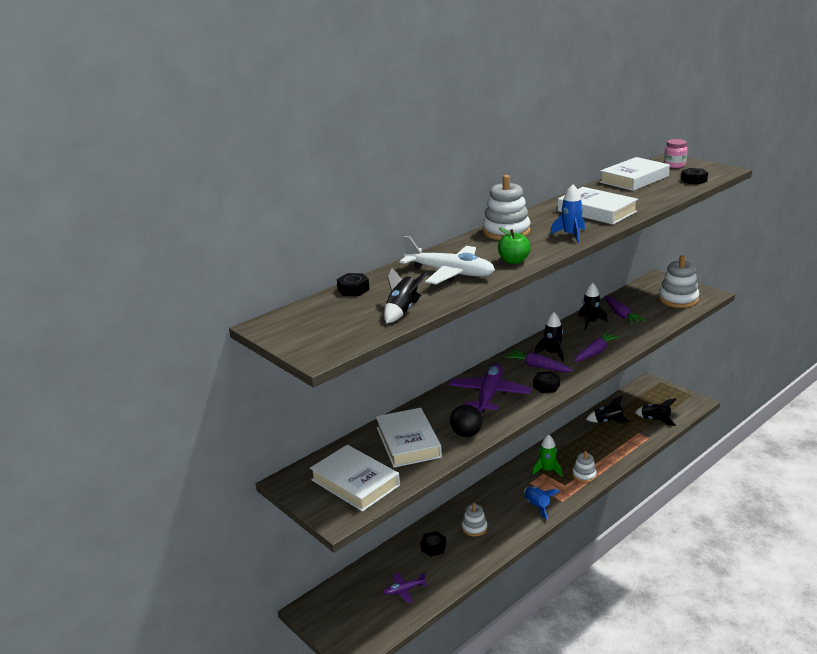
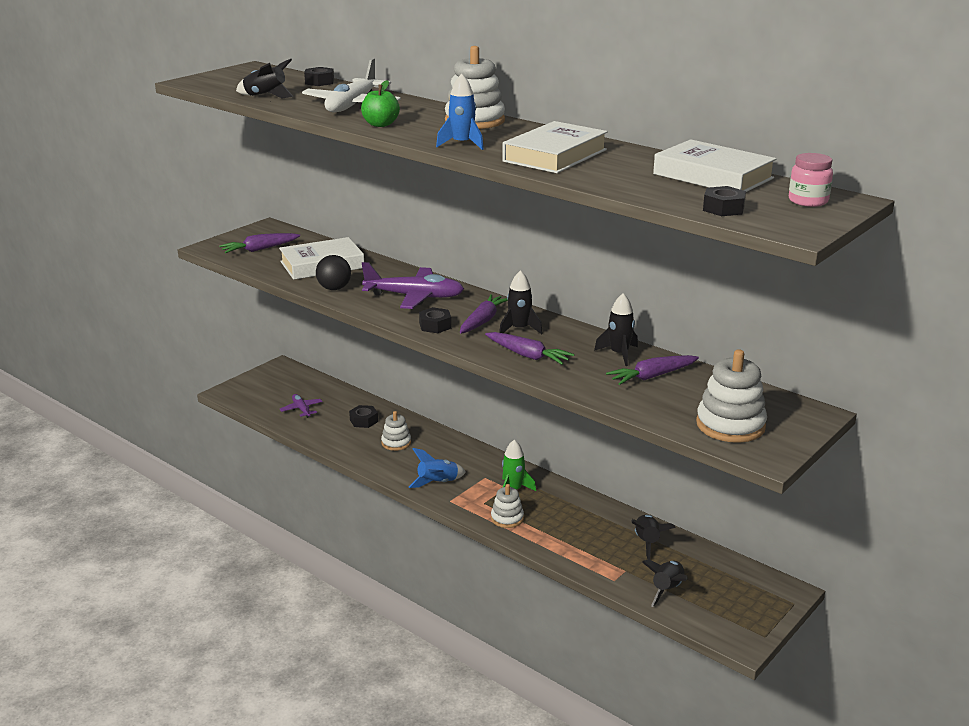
camera: 80 degrees right, 0 degrees up
white book [310,445,400,512] -> purple carrot [219,233,300,253]

